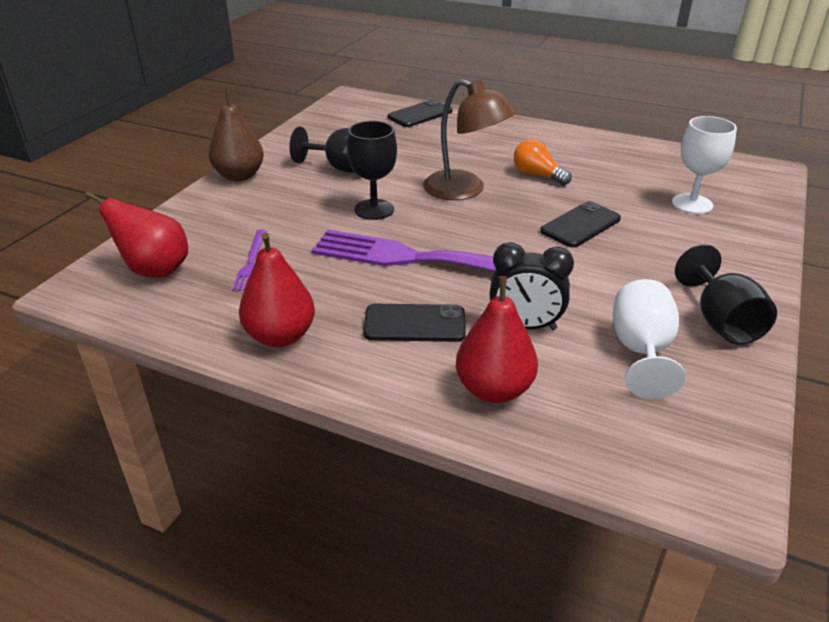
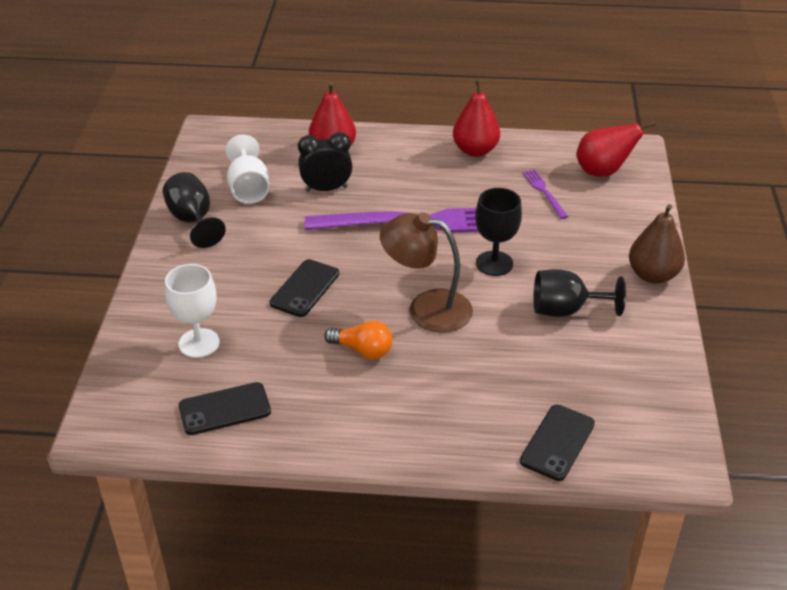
camera: 160 degrees right, 5 degrees up
black phone [363,304,466,342] -> black phone moved to [179,382,271,435]

